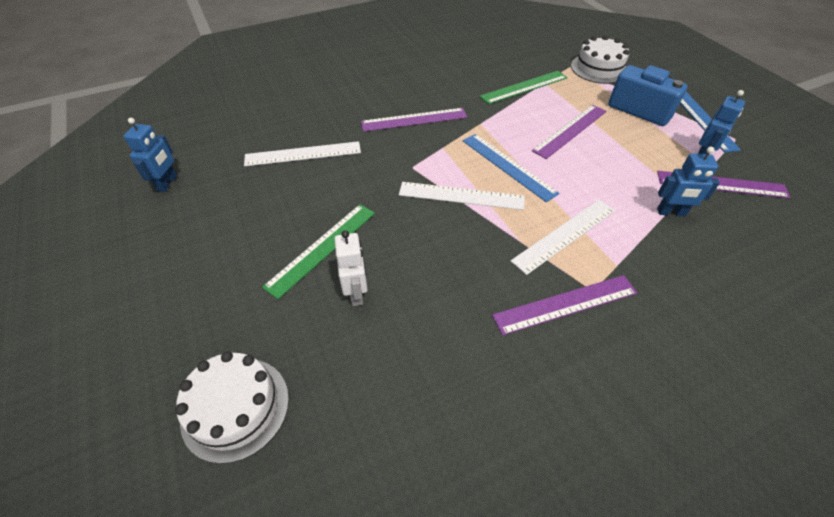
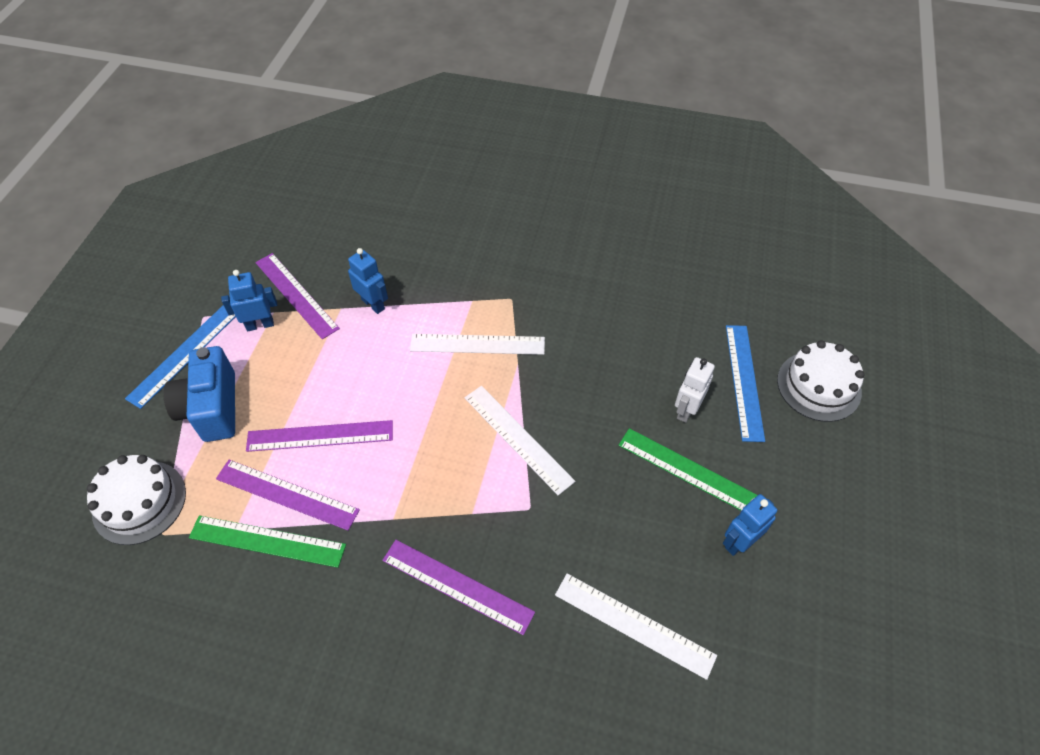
camera: 140 degrees left, 5 degrees up
blue robot [124,118,177,192] -> blue robot moved to [723,494,777,556]
green ruler [262,204,375,299] -> green ruler turned 45 degrees clockwise [618,428,757,510]
blue ruler [462,134,560,202] -> blue ruler moved to [726,325,765,442]
purple ruler [492,275,637,335] -> purple ruler moved to [216,460,360,531]

